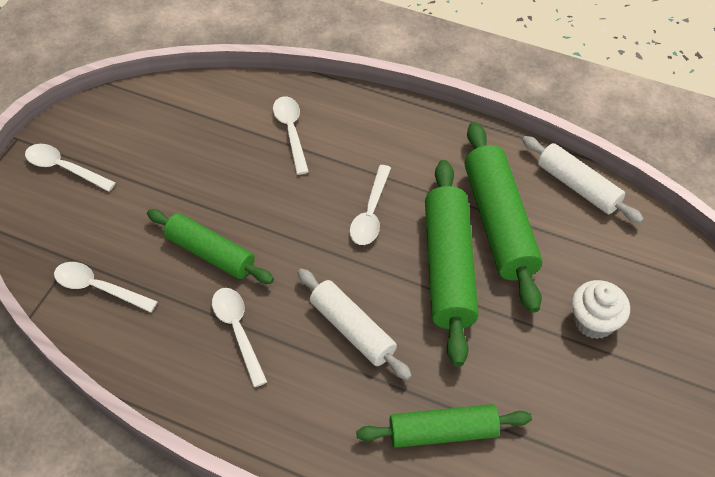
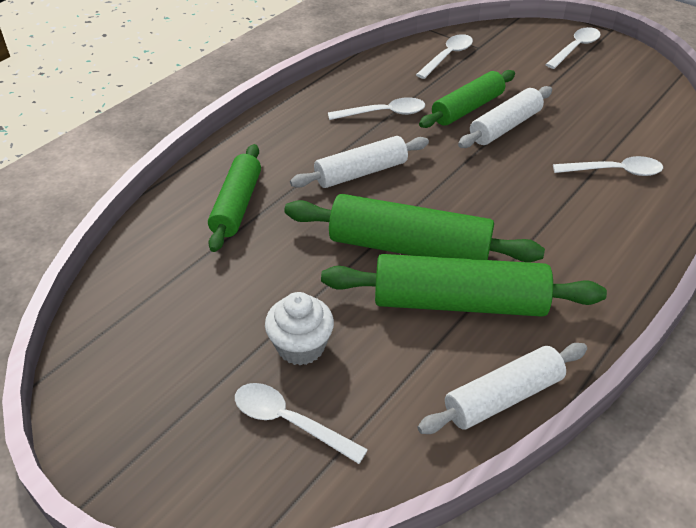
camera: 105 degrees right, 10 degrees down
white spoon [350,165,391,245] -> white spoon moved to [235,383,368,464]
none -> white rolling pin [458,86,552,148]

